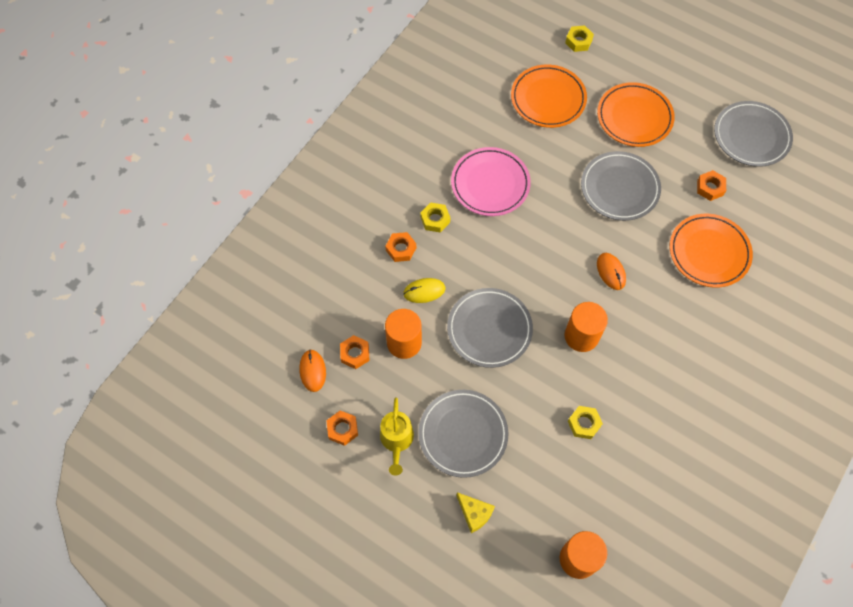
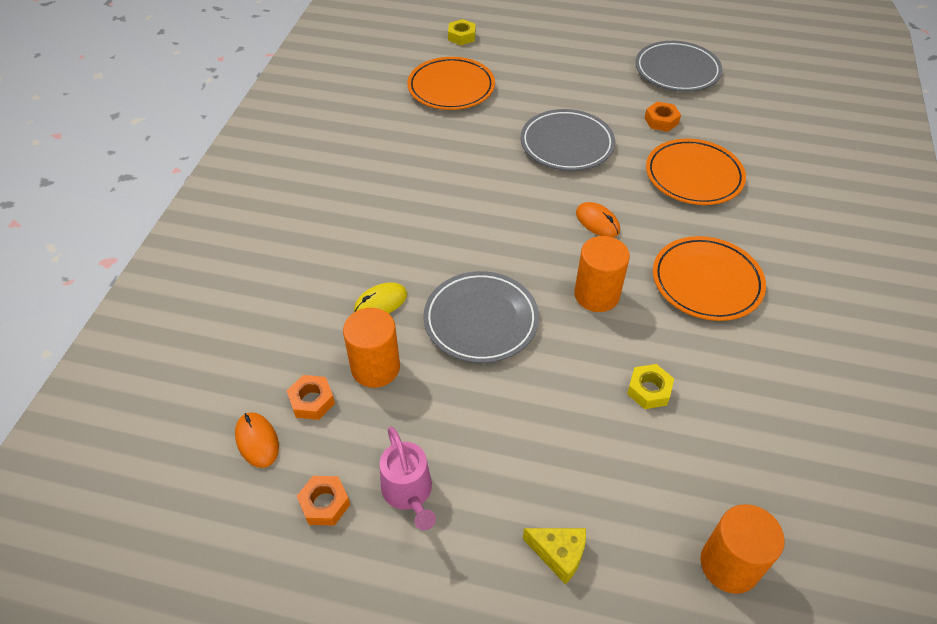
camera: 20 degrees left, 15 degrees down
yellow watering can [380,397,414,475] -> pink watering can [380,427,436,530]
orange nut [385,232,416,262] -> none
grey plate [418,390,509,478] -> none
yellow nut [420,202,450,233] -> none
pink plate [451,147,531,216] -> none
orange plate [597,82,675,147] -> orange plate moved to [653,236,766,321]

